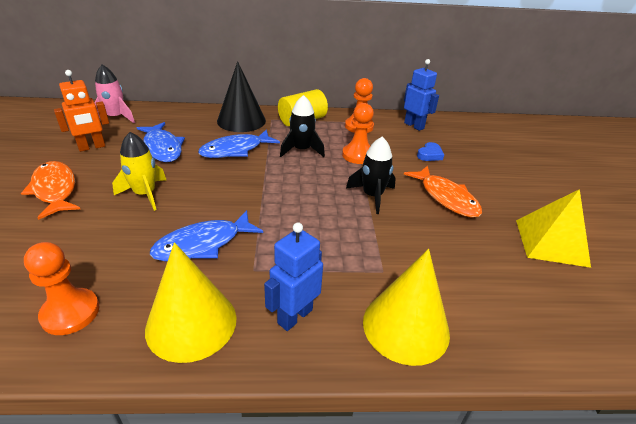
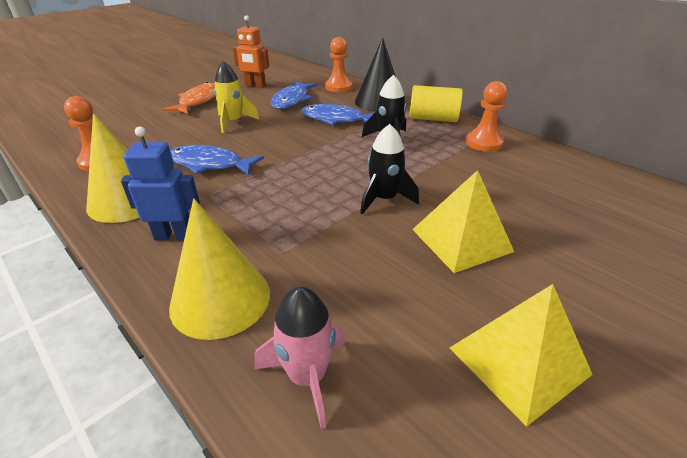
camera: 50 degrees right, 0 degrees up
pink rocket [94,65,135,123] -> pink rocket moved to [254,286,345,429]
orange pawn [342,103,374,164] -> orange pawn moved to [325,37,353,92]
blue robot [404,59,439,131] -> none
orange fish [404,165,482,218] -> yellow pyramid [412,170,514,273]
blue heart [417,142,444,161] -> none

